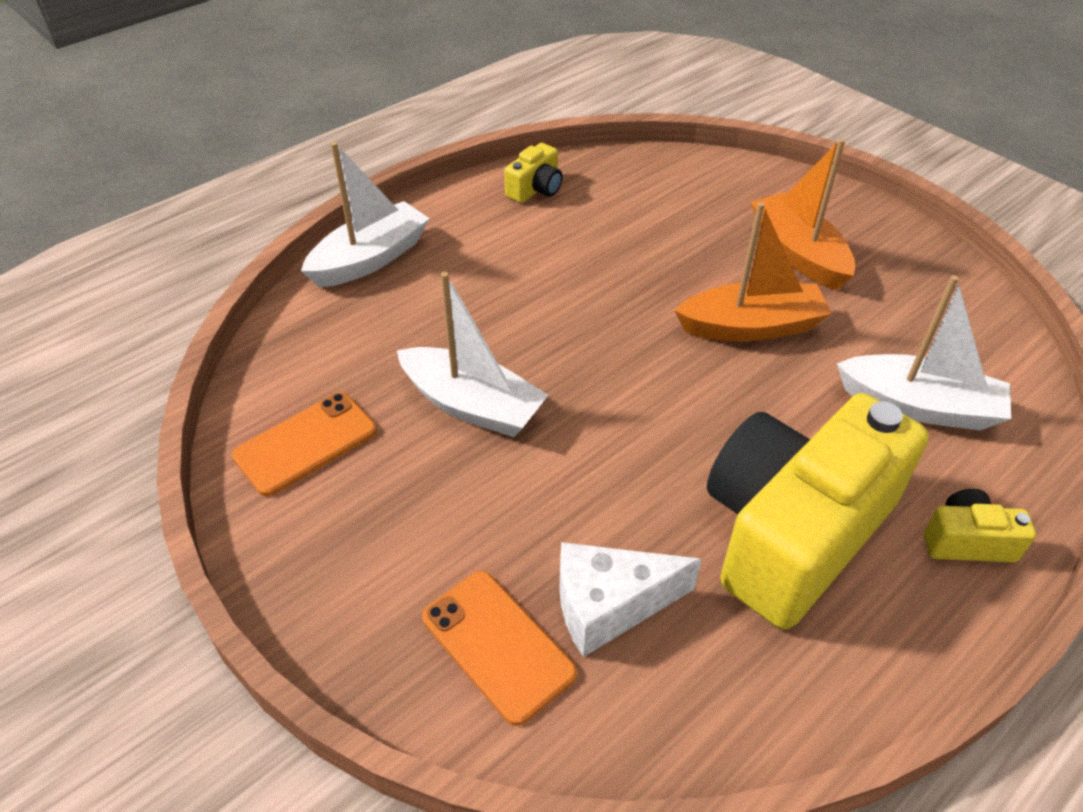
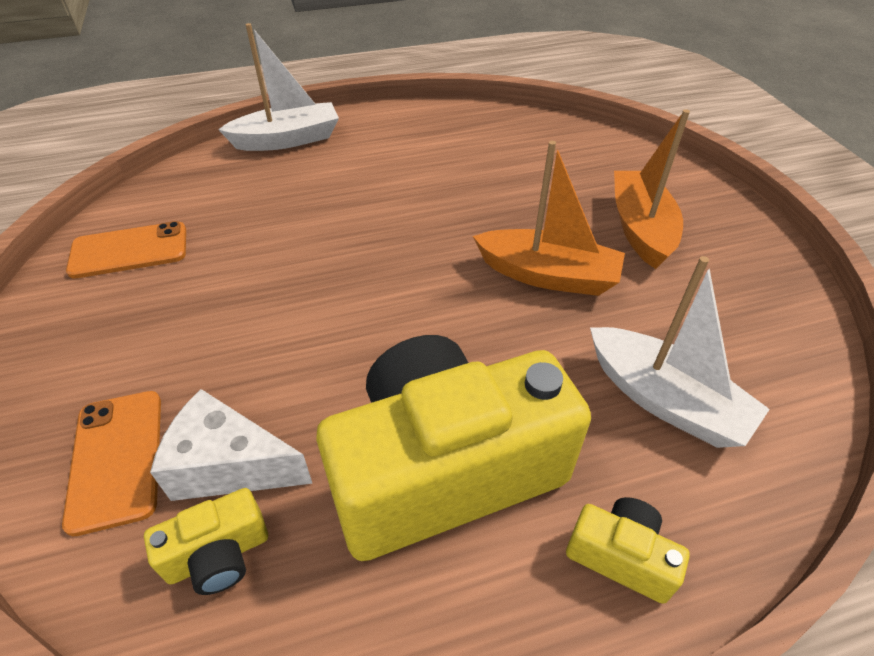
camera: 25 degrees right, 0 degrees up
white boat [397,272,548,437] -> none
yellow camera [504,143,563,203] -> yellow camera moved to [144,488,268,595]

